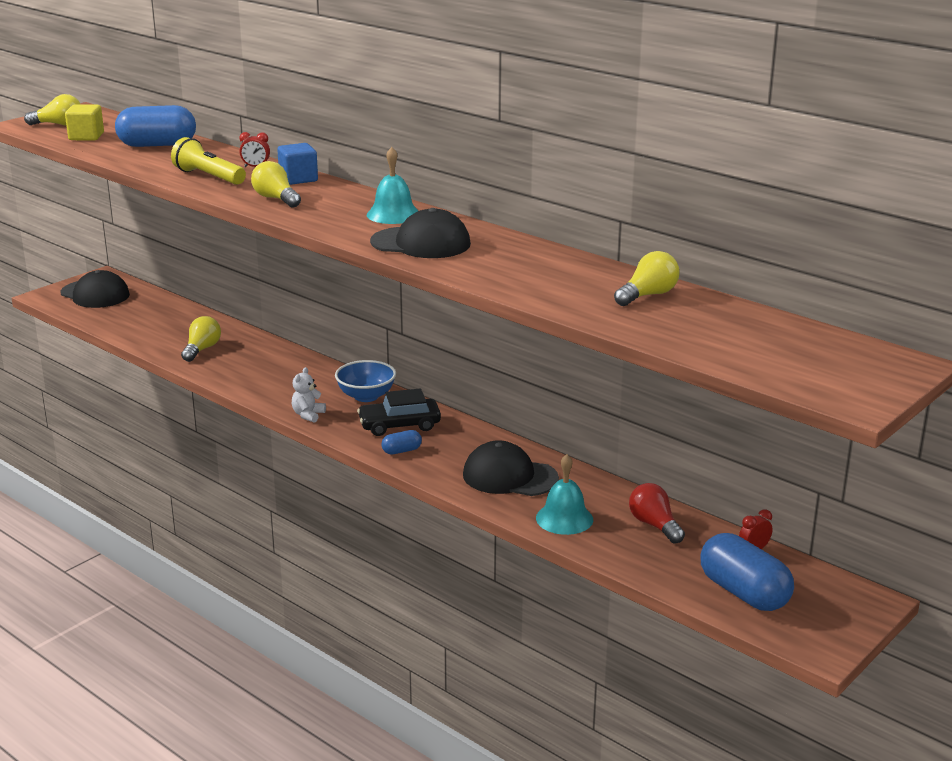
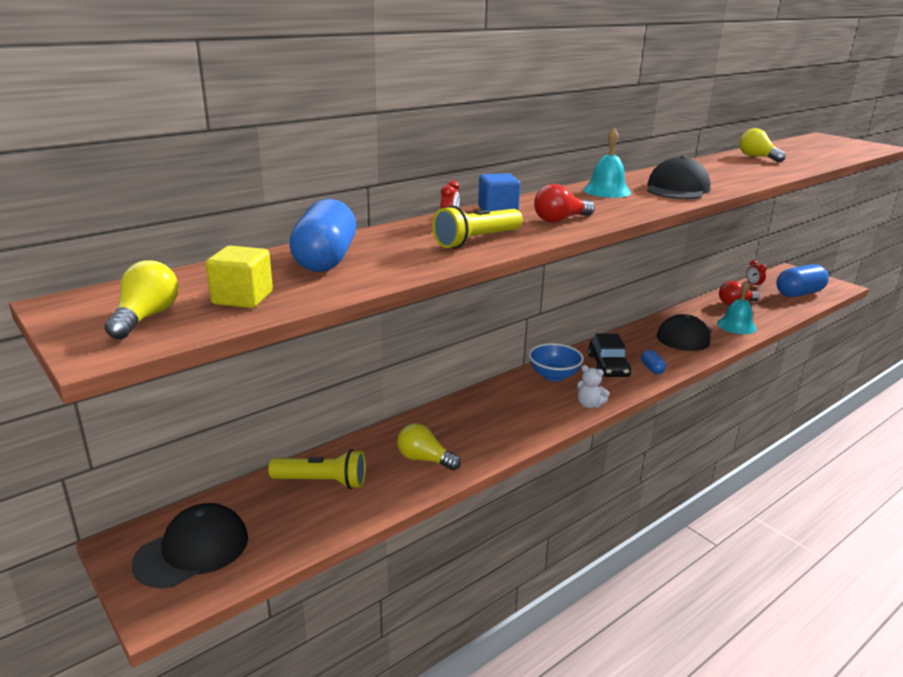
camera: 80 degrees left, 0 degrees up
yellow light bulb [251,161,301,208] -> red light bulb [534,184,595,223]
none -> yellow flashlight [268,449,366,489]

